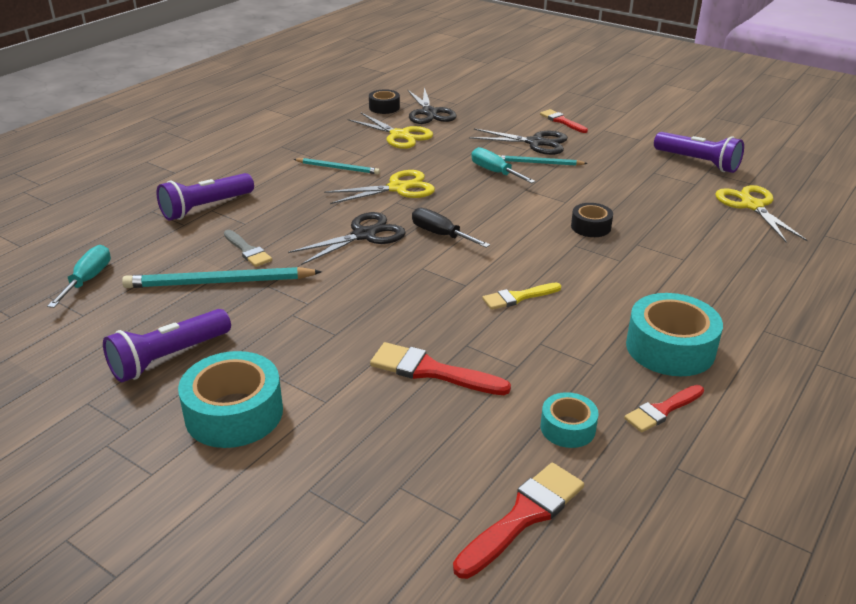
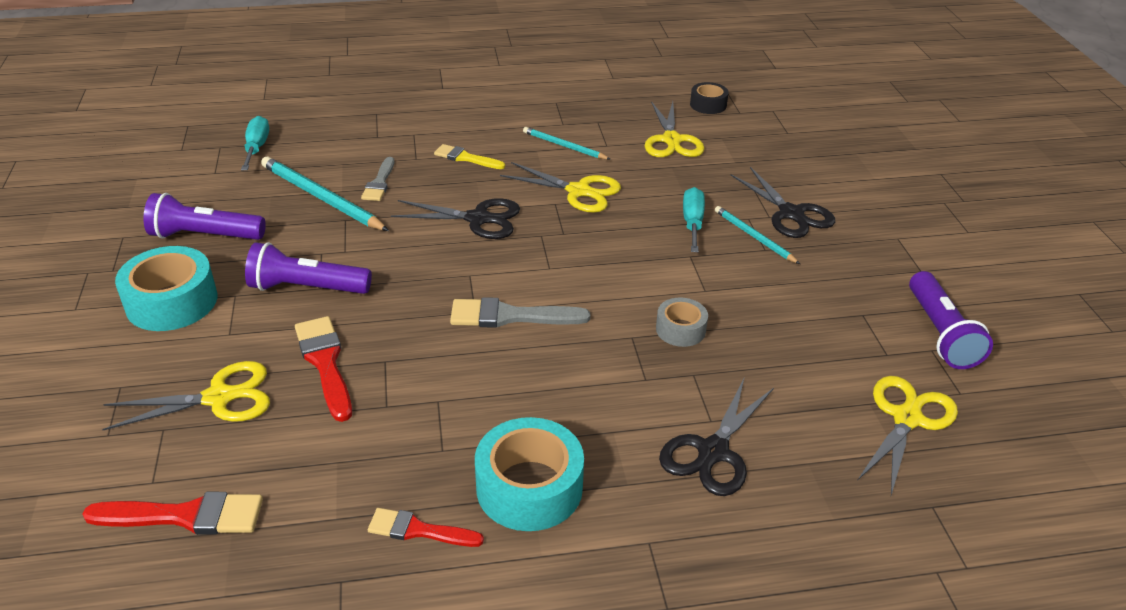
camera: 45 degrees right, 5 degrees up
turquoise screwdriver [47,245,111,308] -> turquoise screwdriver turned 60 degrees counterclockwise [241,116,269,170]
purple flashlight [156,173,254,221] -> purple flashlight moved to [245,242,372,294]
turquoise pencil [293,158,380,174] -> turquoise pencil turned 150 degrees clockwise [523,127,610,159]
black scissors [407,87,457,124] -> black scissors moved to [659,379,774,496]
black screwdriver [412,208,490,248] -> none
yellow brush [482,283,561,310] -> yellow brush moved to [434,144,505,169]
red brush [540,109,588,133] -> none
turquoise tape [541,392,599,448] -> none
black tape [571,203,613,237] -> grey tape [656,298,708,347]
none -> yellow scissors [102,361,270,430]
none -> grey brush [450,297,590,328]

